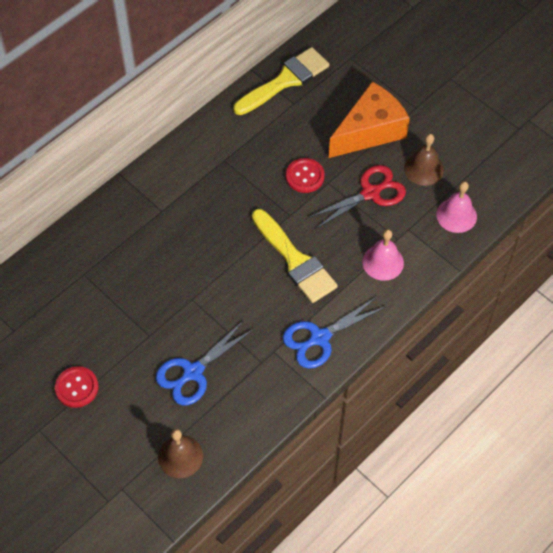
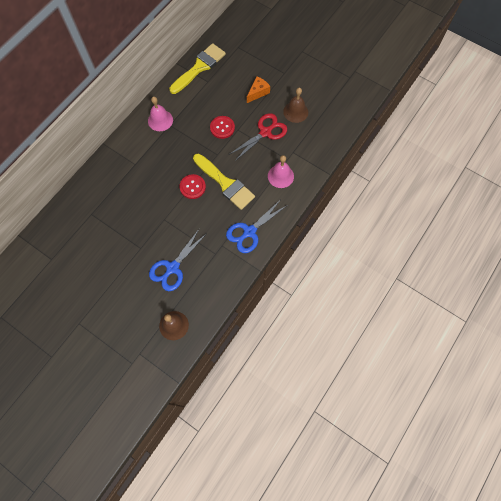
camera: 10 degrees left, 10 degrees up
red button [55,366,98,408] -> red button moved to [179,174,206,199]
orange cheese [329,82,410,158] -> orange cheese [247,76,270,103], size x0.50
pink bell [436,181,477,233] -> pink bell moved to [148,97,173,131]

